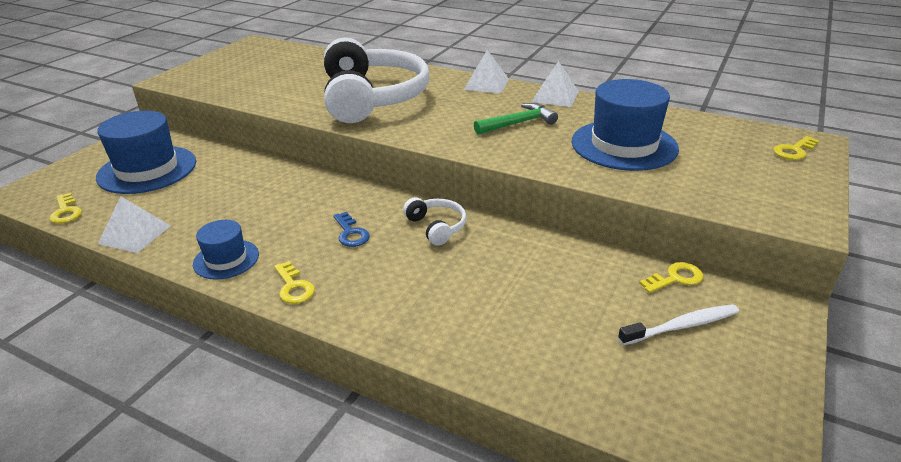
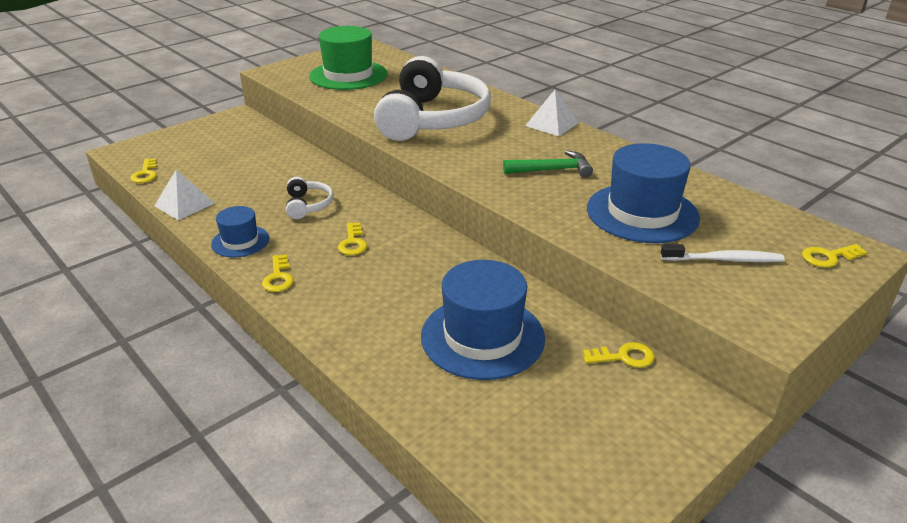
camera: 20 degrees right, 0 degrees up
blue hat [96,111,196,194] -> blue hat moved to [421,260,545,380]
blue key [333,212,370,247] -> yellow key [338,223,367,255]
white headphones [403,197,467,246] -> white headphones moved to [286,177,334,219]
white pyramid [532,61,579,107] -> none
white toothbrush [618,304,739,345] -> white toothbrush moved to [661,244,785,262]
none -> green hat [309,26,387,90]

